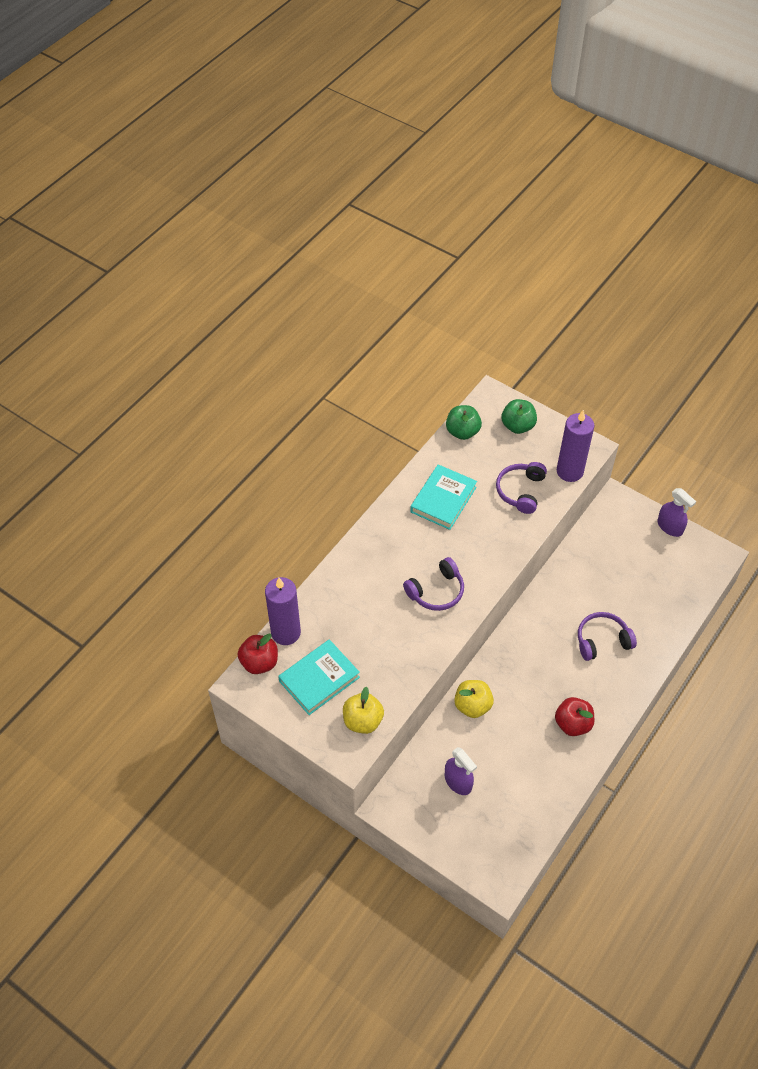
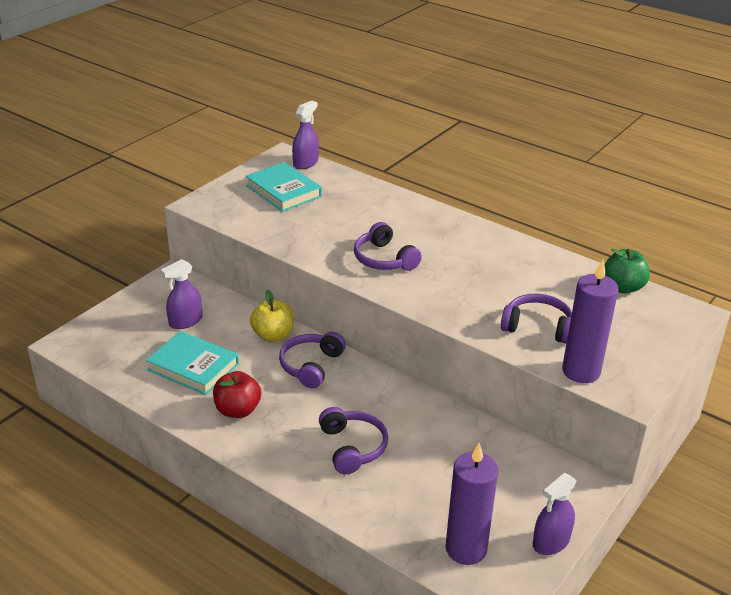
camera: 90 degrees right, 20 degrees down
red apple [238,633,278,674] -> purple spray bottle [292,101,319,169]
purple candle [265,577,301,645] -> purple candle moved to [445,443,498,565]
yellow apple [343,687,384,734] -> none
turquoise book [410,464,477,530] -> turquoise book moved to [146,331,239,395]
green apple [501,399,537,434] -> none
none -> purple headphones [279,332,346,388]

